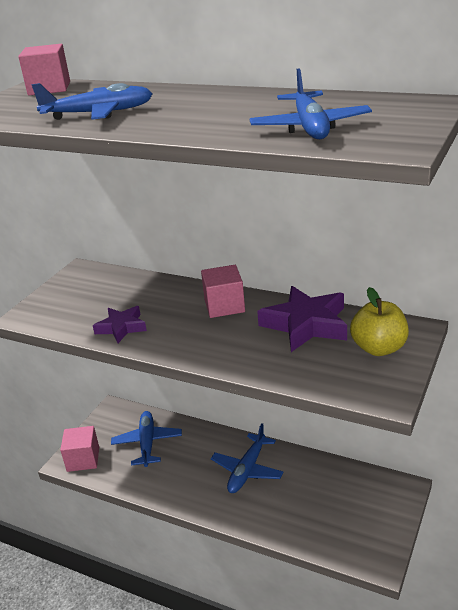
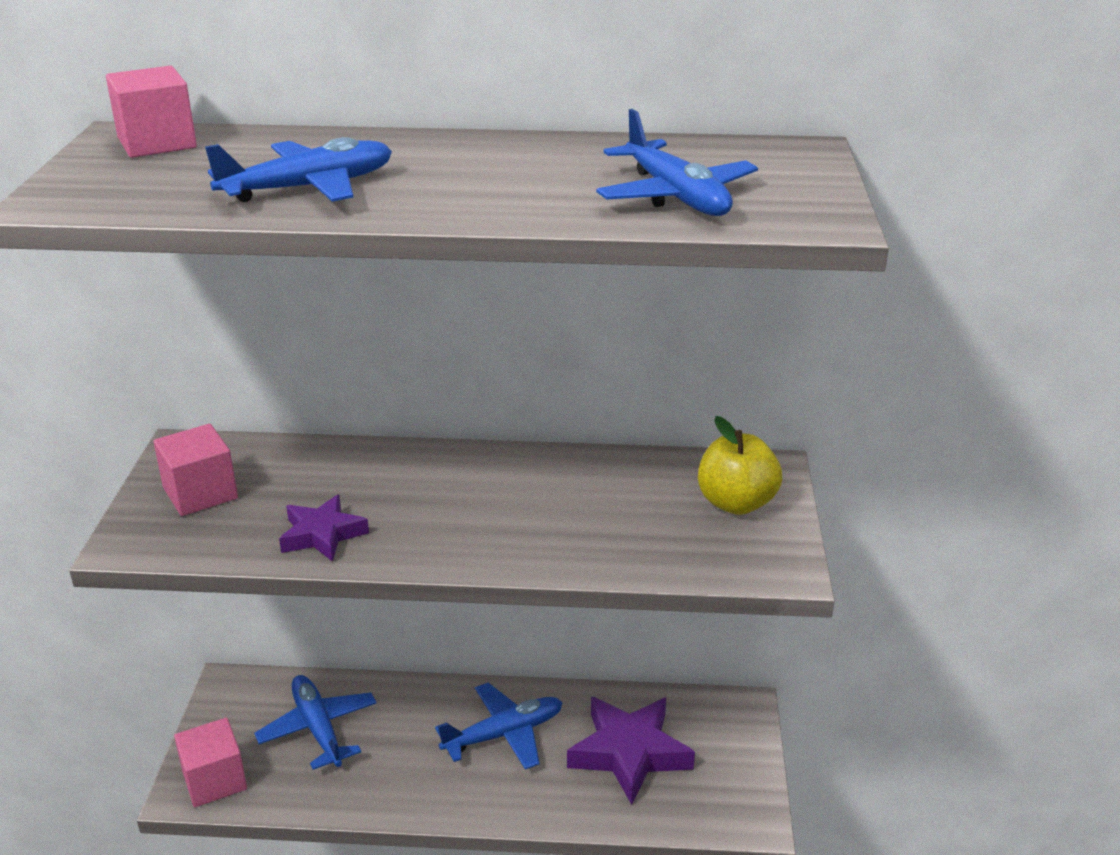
camera: 25 degrees left, 0 degrees up
pink cube [201,265,245,318] -> pink cube moved to [153,424,238,516]
blue plane [211,423,283,493] -> blue plane turned 120 degrees counterclockwise [435,683,563,770]
purple star [257,286,347,352] -> purple star moved to [567,697,695,805]

